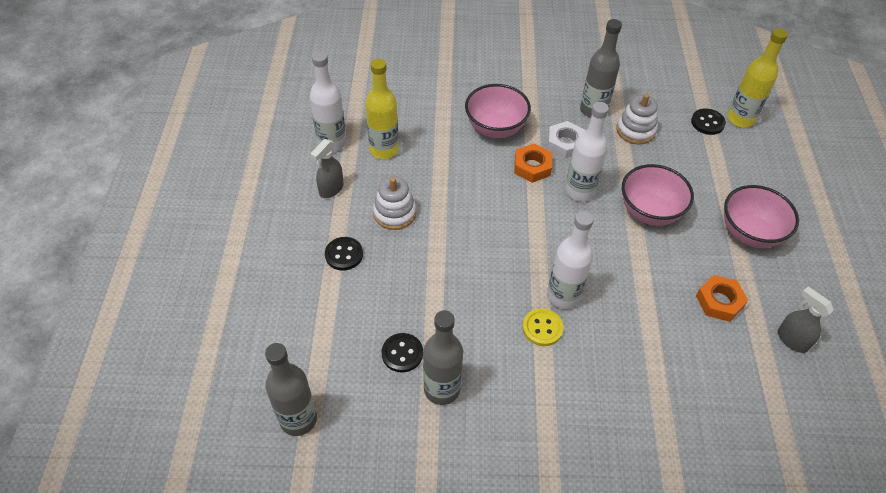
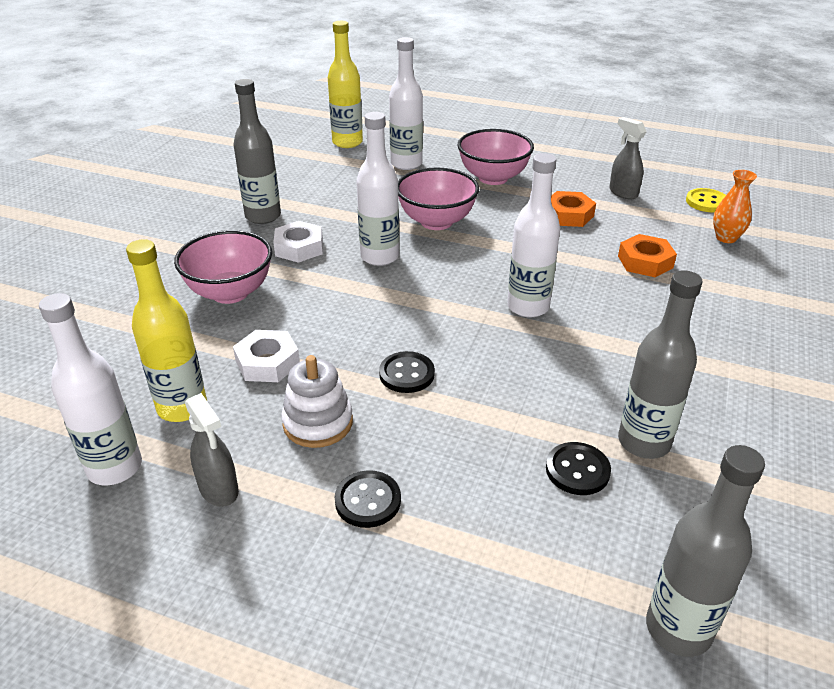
camera: 70 degrees left, 15 degrees down
orange nut [514,144,552,183] -> orange nut moved to [618,234,677,277]
yellow button [522,309,564,346] -> yellow button moved to [686,188,726,212]
white stacking toy [616,93,658,145] -> none
black button [691,108,726,135] -> black button moved to [379,351,435,393]
grey spray bottle [778,286,834,353] -> grey spray bottle turned 75 degrees clockwise [609,117,647,199]
none -> white nut [233,330,300,382]
none -> white bottle [389,37,423,170]
none -> orange vase [713,170,757,243]

